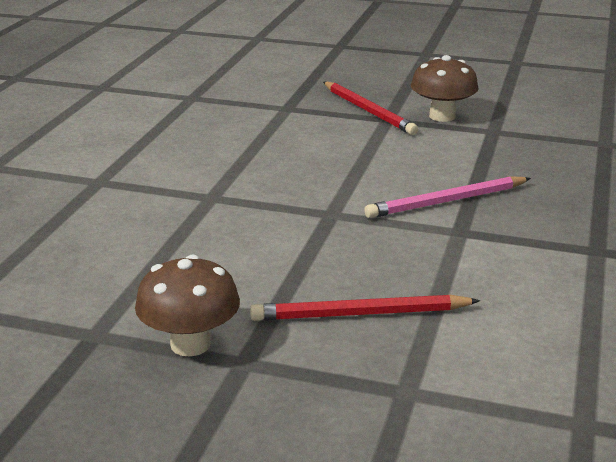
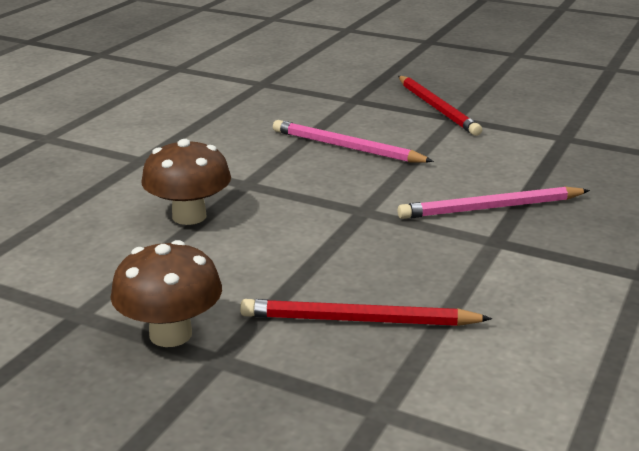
camera: 10 degrees right, 0 degrees up
brown mushroom [411,55,478,122] -> brown mushroom moved to [142,139,231,225]
none -> pink pencil [273,120,434,163]

